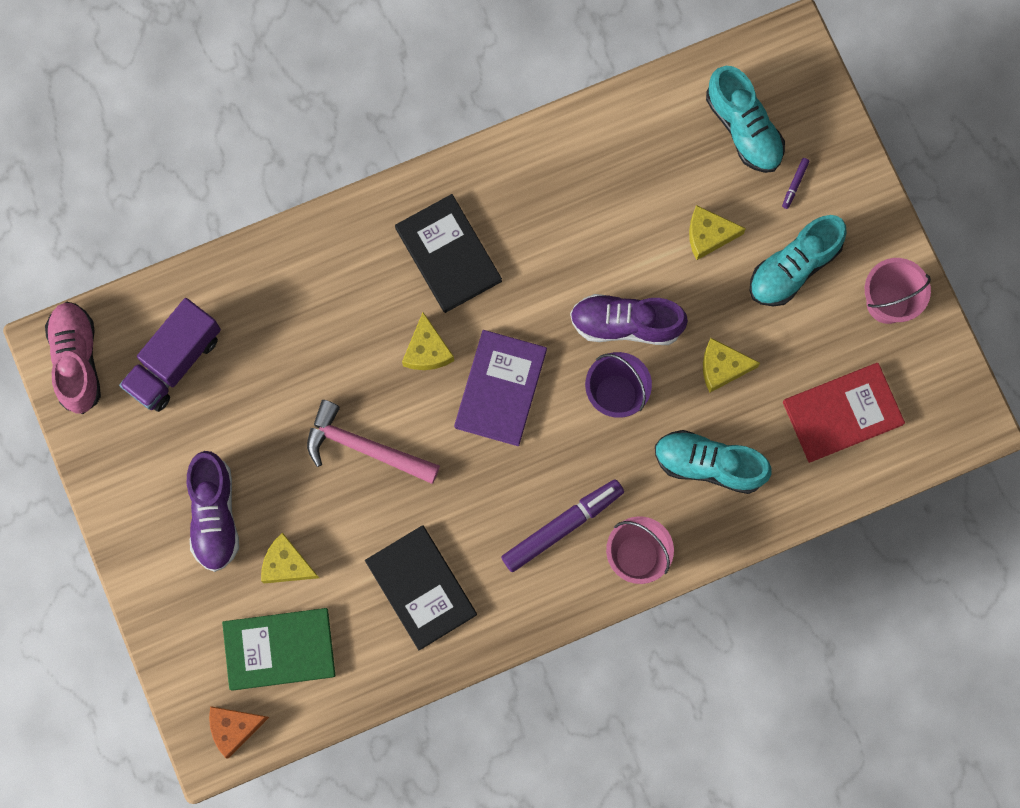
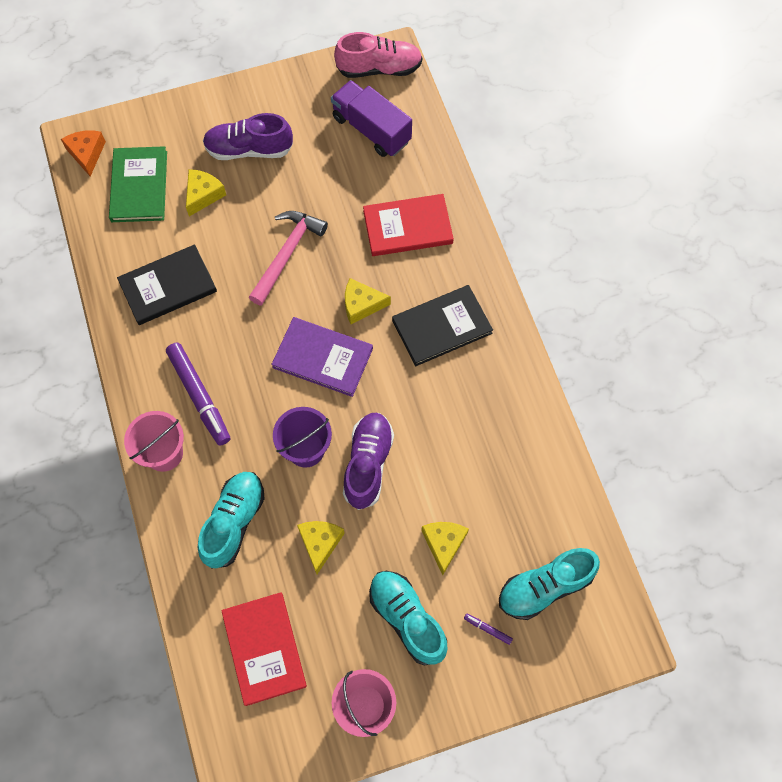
camera: 95 degrees right, 10 degrees down
none -> red book [363,194,454,256]

